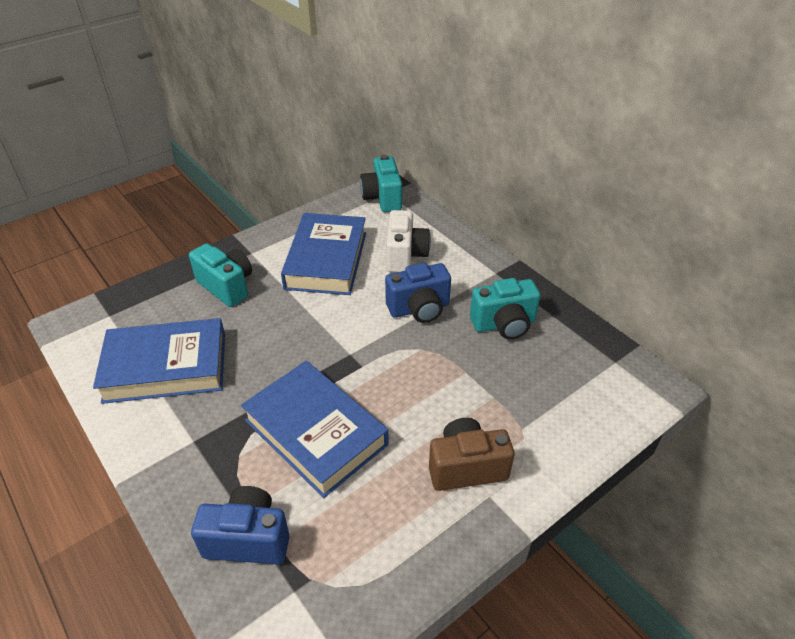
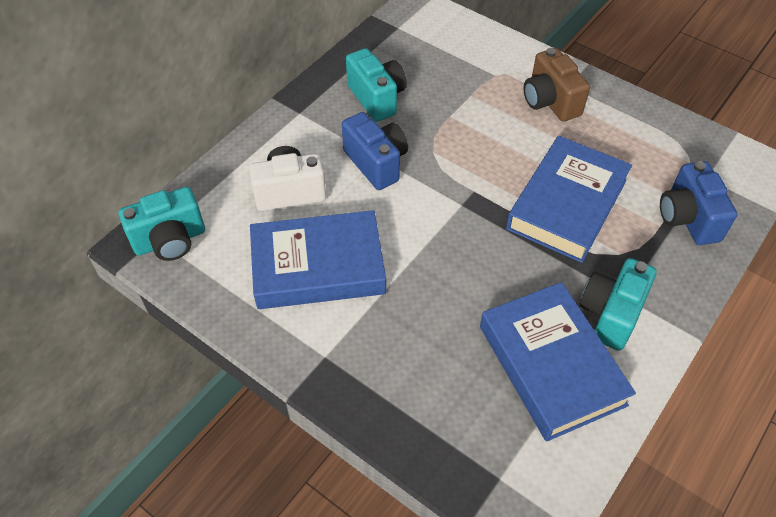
camera: 105 degrees left, 10 degrees up
turquoise camera [189,243,252,307] -> turquoise camera moved to [579,258,657,351]

